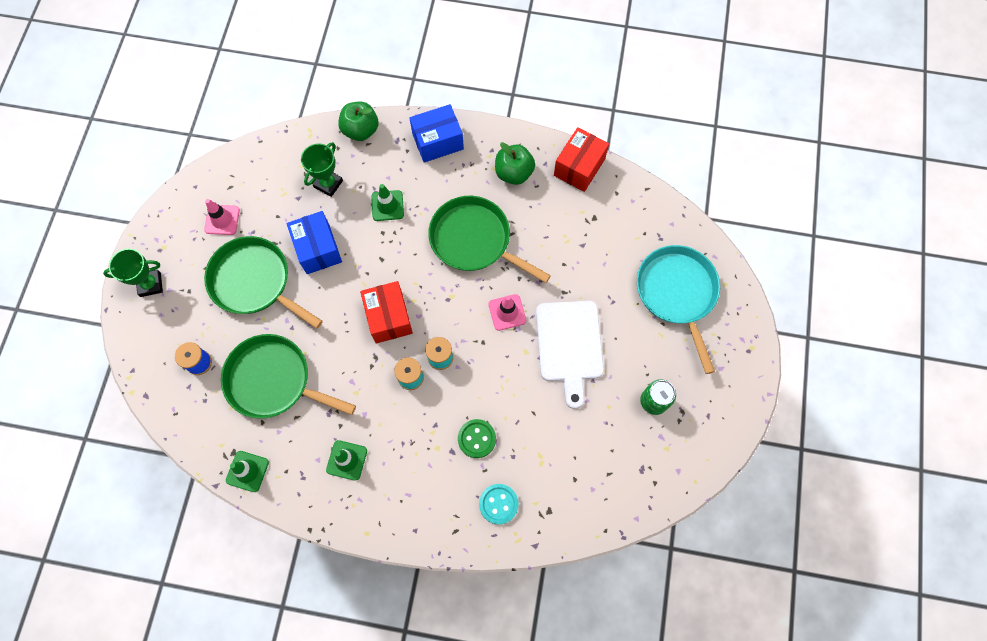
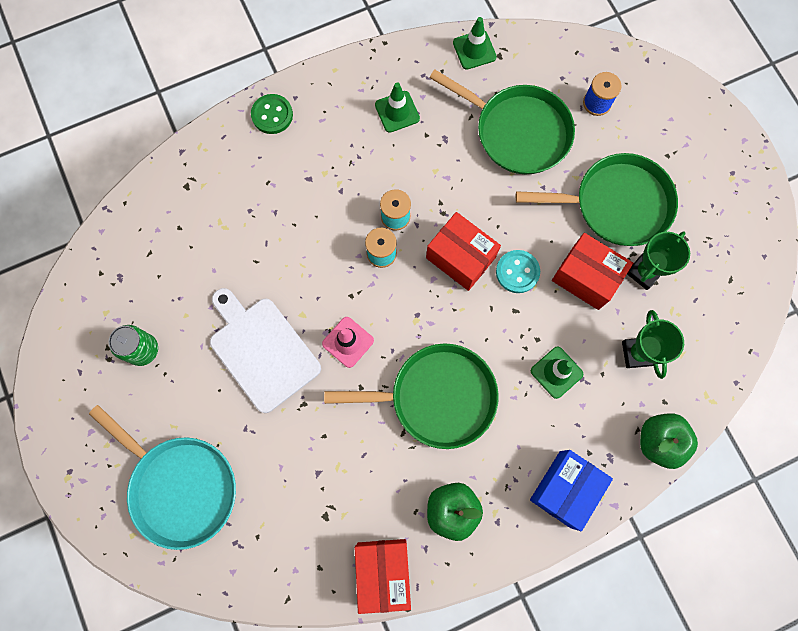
camera: 145 degrees right, 5 degrees up
green trophy [103,249,163,297] -> green trophy moved to [627,231,690,290]
pink traffic cone [204,199,240,235] -> none
green pan [221,334,356,419] -> green pan turned 45 degrees clockwise [429,69,575,174]
blue box [286,211,342,274] -> red box [552,233,633,310]
green button [458,419,496,458] -> green button moved to [251,94,293,134]
turquoise button [479,484,519,525] -> turquoise button moved to [496,250,540,293]

